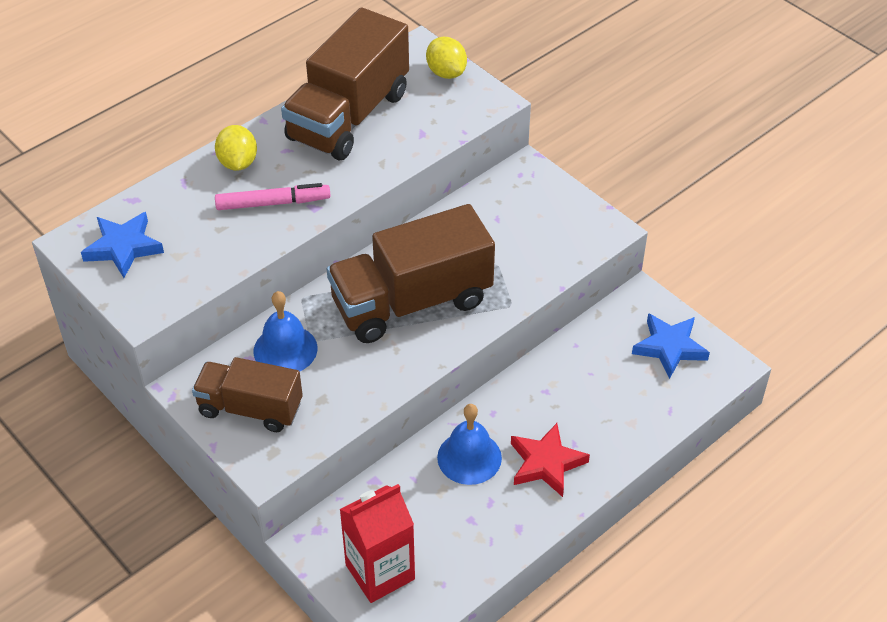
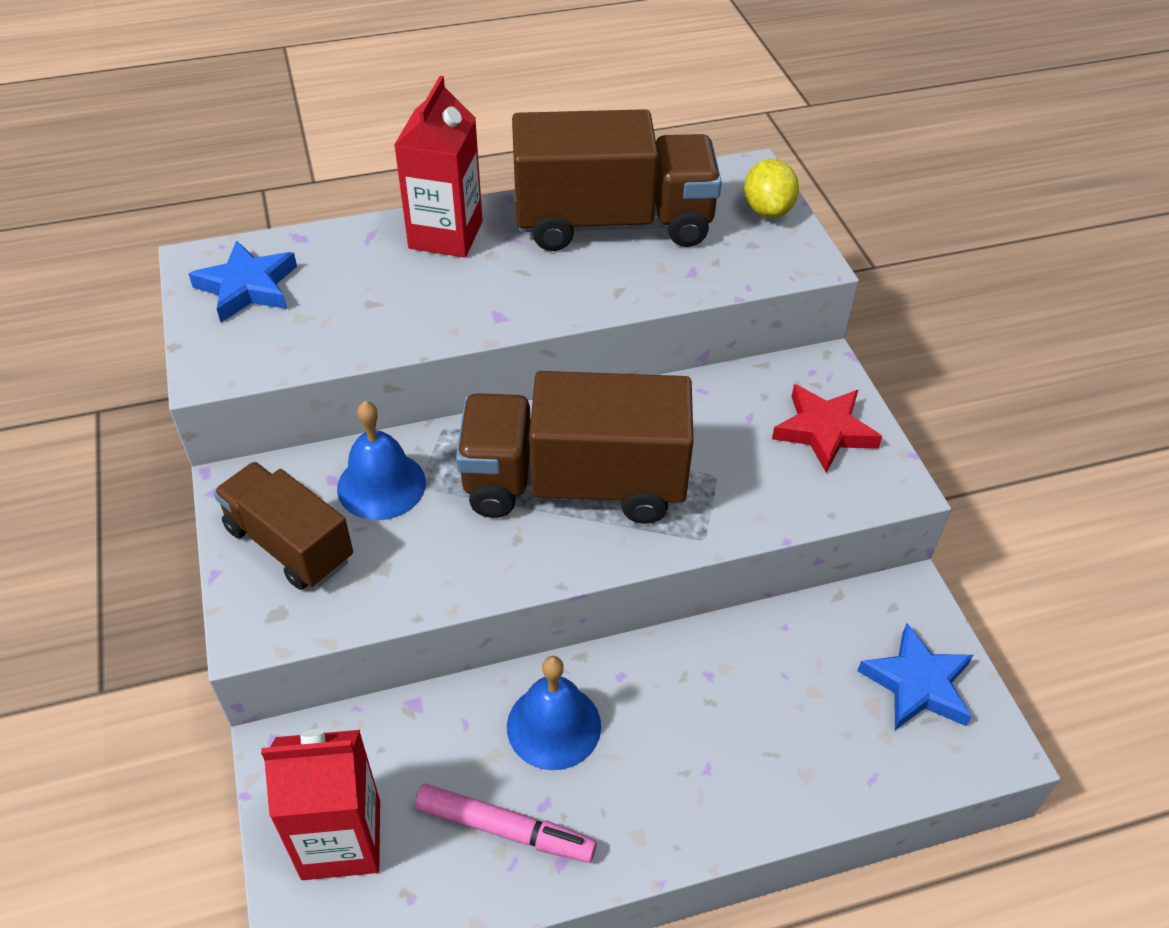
camera: 25 degrees right, 0 degrees up
yellow lemon [215,125,257,171] -> red carton [394,76,483,257]
pink marker [215,183,330,210] -> pink marker moved to [415,784,597,863]
brown truck [281,7,409,160] -> brown truck turned 150 degrees counterclockwise [512,109,722,251]
red star [511,423,590,497] -> red star moved to [772,384,882,473]

